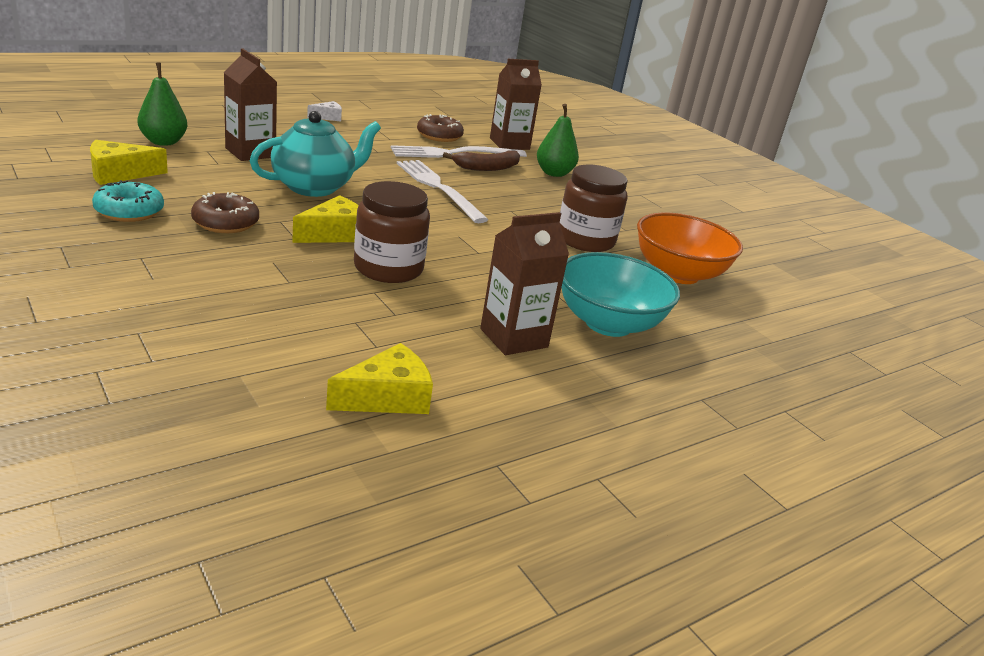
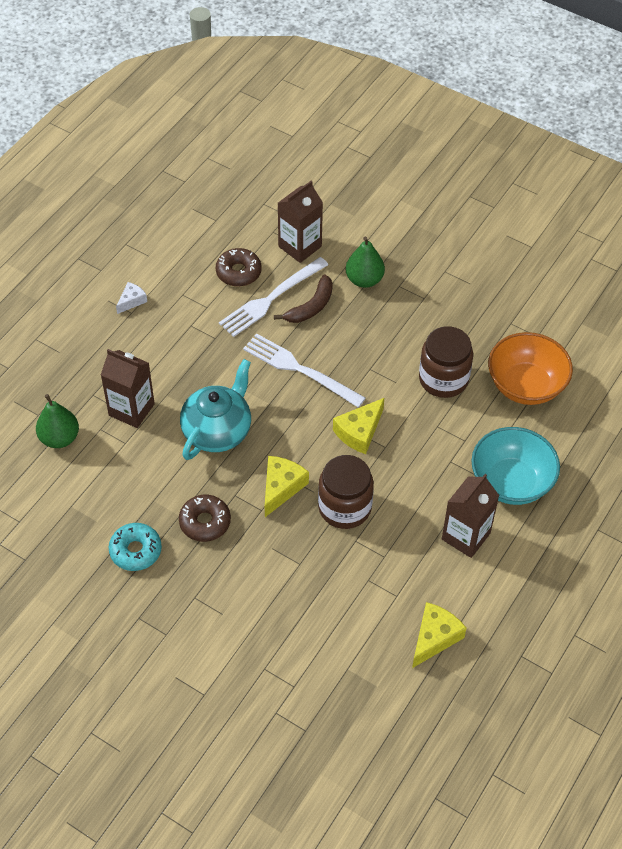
camera: 20 degrees left, 25 degrees up
yellow cheese [90,140,168,185] -> yellow cheese moved to [333,398,384,454]

